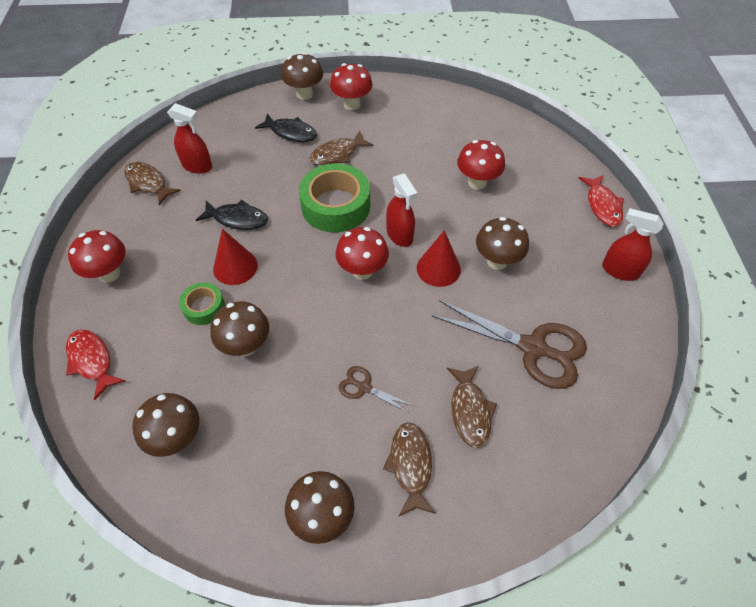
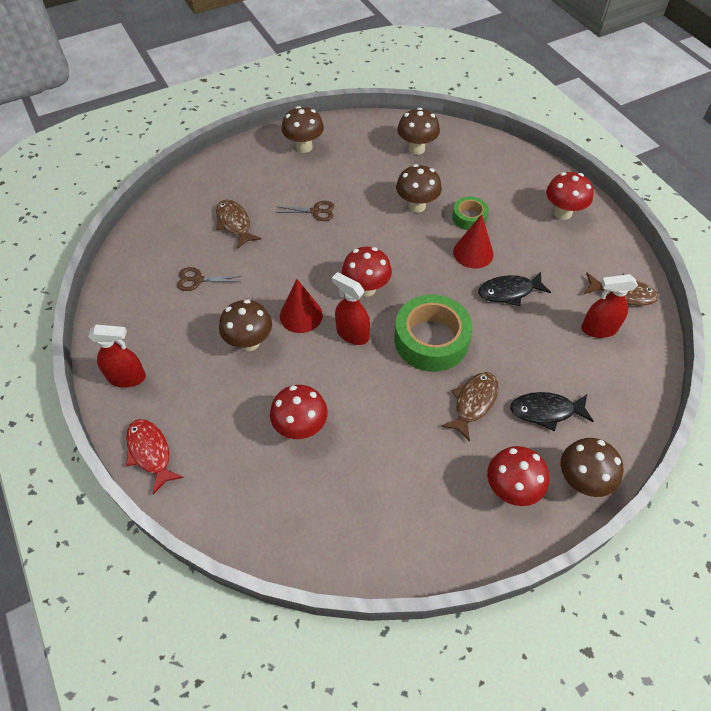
camera: 155 degrees right, 0 degrees up
red fish [66,330,126,400] -> none
brown fish [383,422,436,517] -> none
brown scissors [431,300,587,389] -> brown scissors [177,267,242,291], size x0.48

